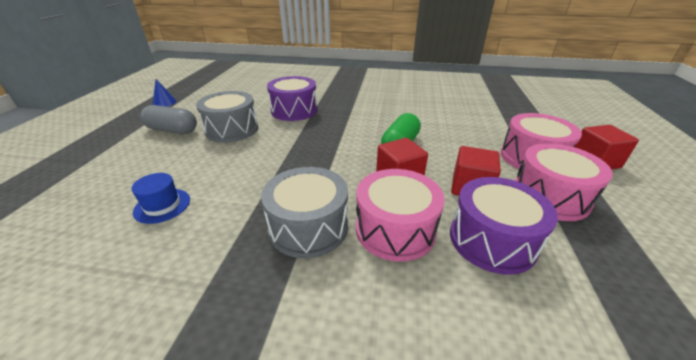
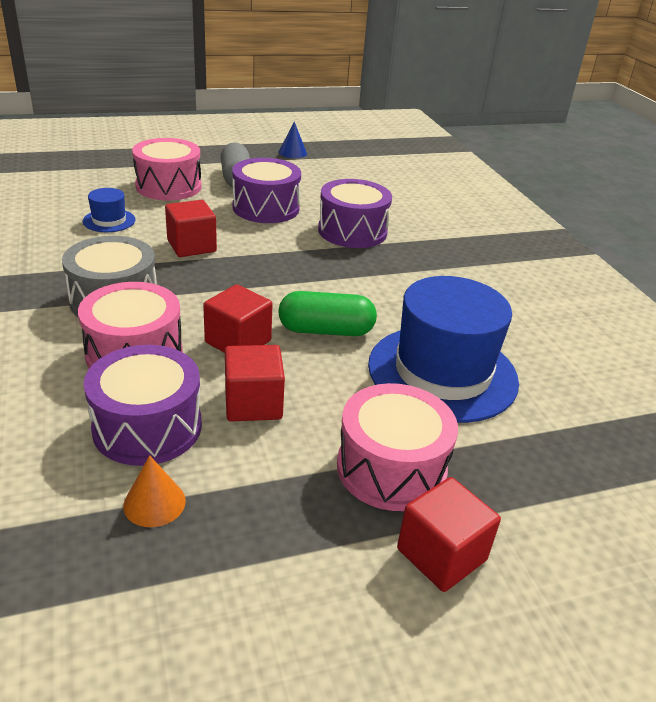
camera: 60 degrees right, 0 degrees up
grey drum [196,91,258,143] -> purple drum [232,158,301,223]
pink drum [515,143,613,221] -> pink drum moved to [132,138,201,200]
none -> orange cone [123,455,186,527]
none -> red cube [165,200,217,257]
none -> blue hat [368,276,519,423]

